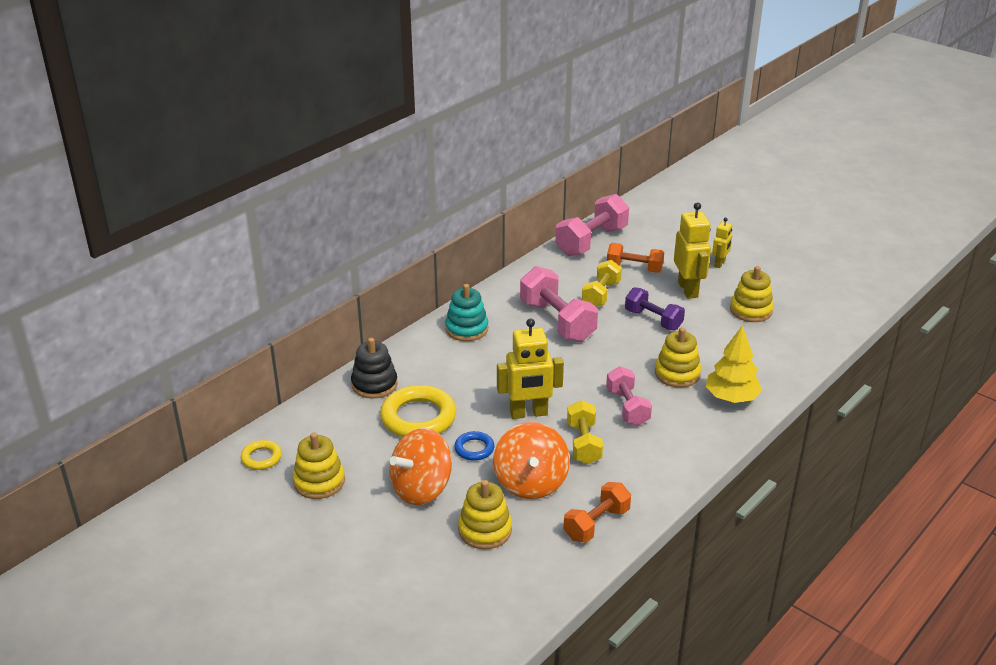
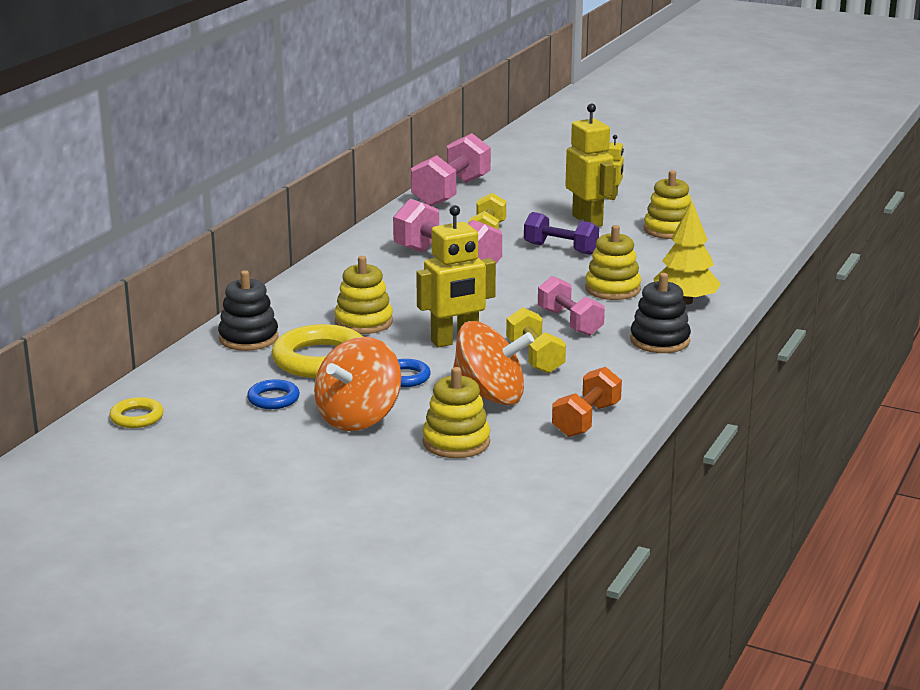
camera: 15 degrees left, 10 degrees down
yellow stacking toy [293,432,345,499] -> yellow stacking toy moved to [334,256,393,334]
turquoise stacking toy [445,284,488,341] -> none
orange spinning top [493,422,570,499] -> orange spinning top turned 60 degrees counterclockwise [453,321,534,405]
orange dumbbell [607,243,664,273] -> none
none -> blue ring [247,379,300,409]
none -> black stacking toy [630,273,691,353]

